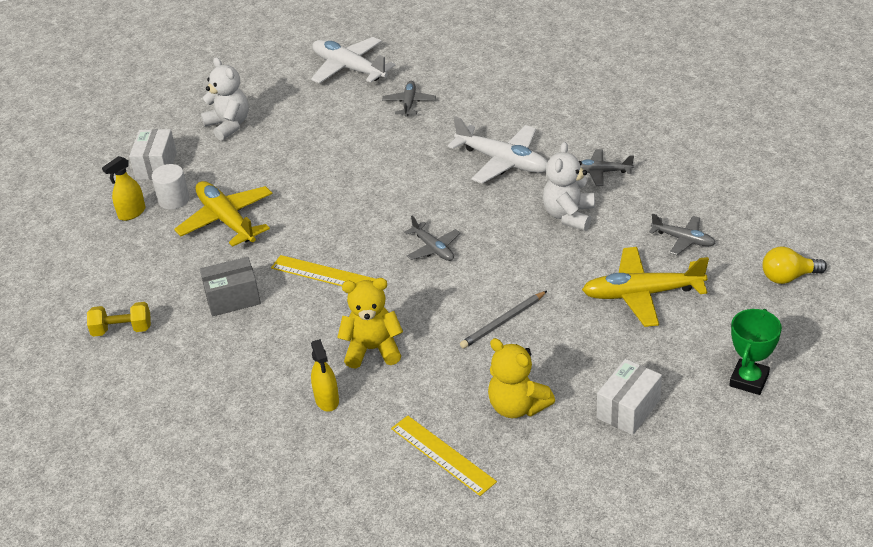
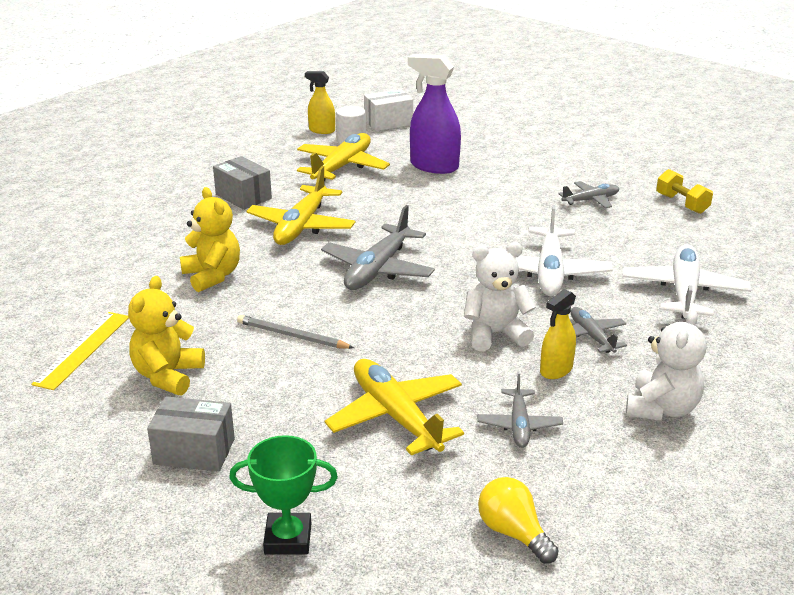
camera: 60 degrees right, 10 degrees down
yellow dumbbell [87,302,151,337] -> yellow dumbbell moved to [656,169,713,214]
white teddy bear [201,57,249,141] -> white teddy bear moved to [626,310,706,421]
yellow ruler [271,255,375,286] -> yellow plane [246,166,356,245]
white plane [311,37,396,84] -> white plane moved to [623,244,751,319]
yellow spray bottle [311,339,339,412] -> yellow spray bottle moved to [540,289,576,379]
grey plane [404,216,460,261] -> grey plane [321,205,435,290], size x1.76
white box [597,359,662,435] -> grey box [147,396,235,472]
none -> purple spray bottle [408,54,461,174]

